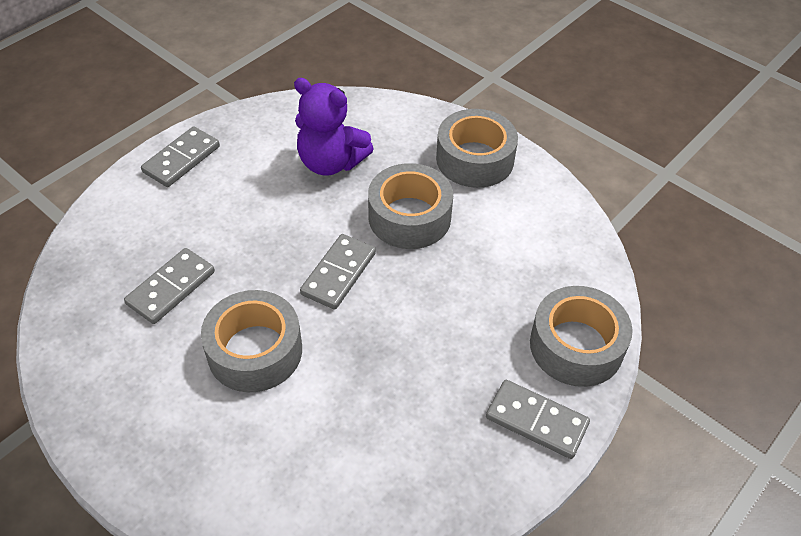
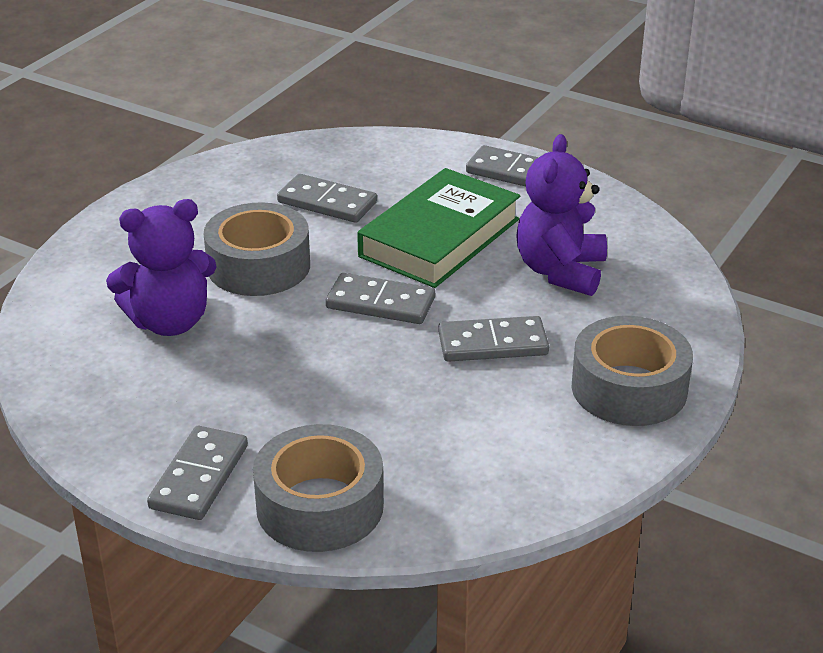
camera: 80 degrees right, 15 degrees down
grey tape [368,163,453,249] -> grey domino [438,316,549,362]
none -> purple teddy bear [106,199,217,336]
none -> green book [357,168,520,288]

